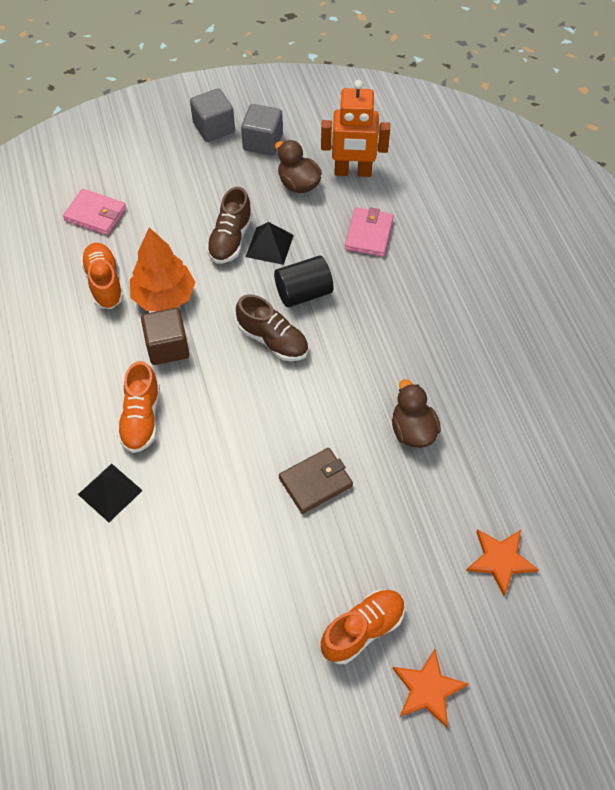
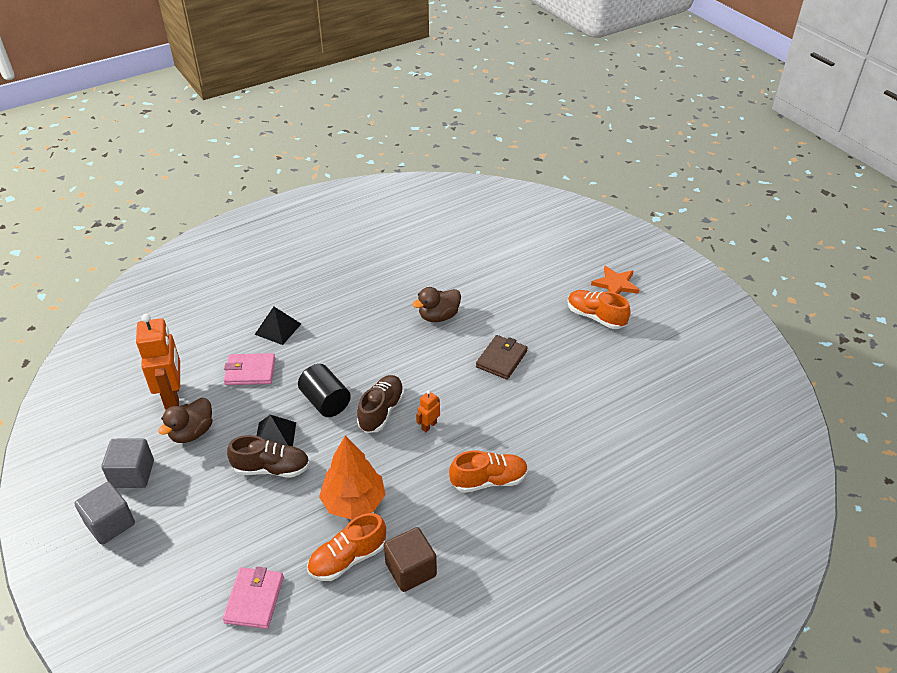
camera: 105 degrees left, 15 degrees down
black pyramid [78,463,143,522] -> black pyramid moved to [255,307,301,345]
brown cube [141,308,189,365] -> brown cube moved to [384,527,437,592]
brown wallet [279,448,353,514] -> brown wallet turned 75 degrees clockwise [476,335,528,380]
orange star [466,529,539,596] -> none
none -> orange robot [416,390,440,432]

